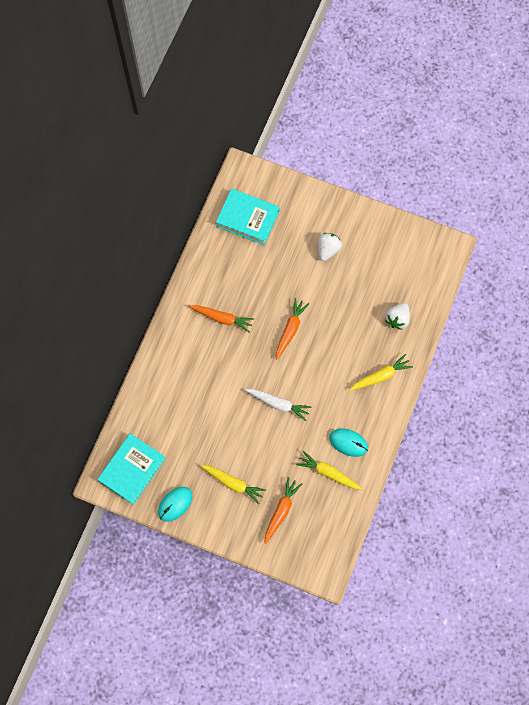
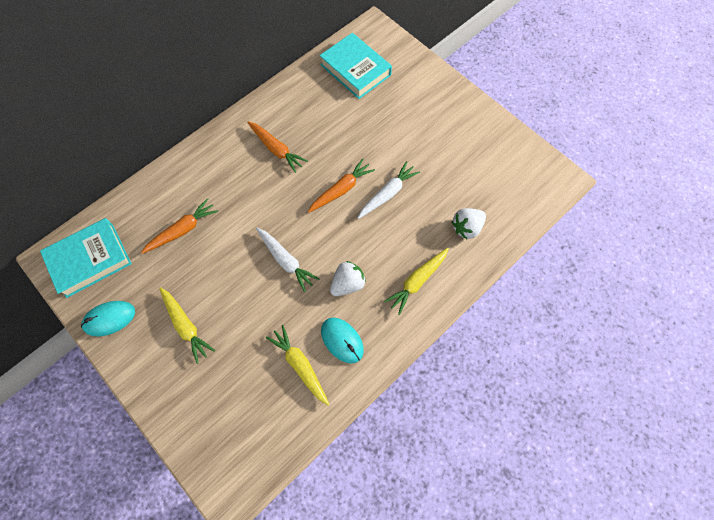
camera: 25 degrees right, 5 degrees down
orange carrot [264,477,302,544] -> orange carrot moved to [141,198,218,254]
white strawberry [318,233,342,261] -> white strawberry moved to [330,261,366,296]
yellow carrot [349,354,413,391] -> yellow carrot turned 135 degrees clockwise [384,248,449,315]
none -> white carrot [358,161,420,219]

